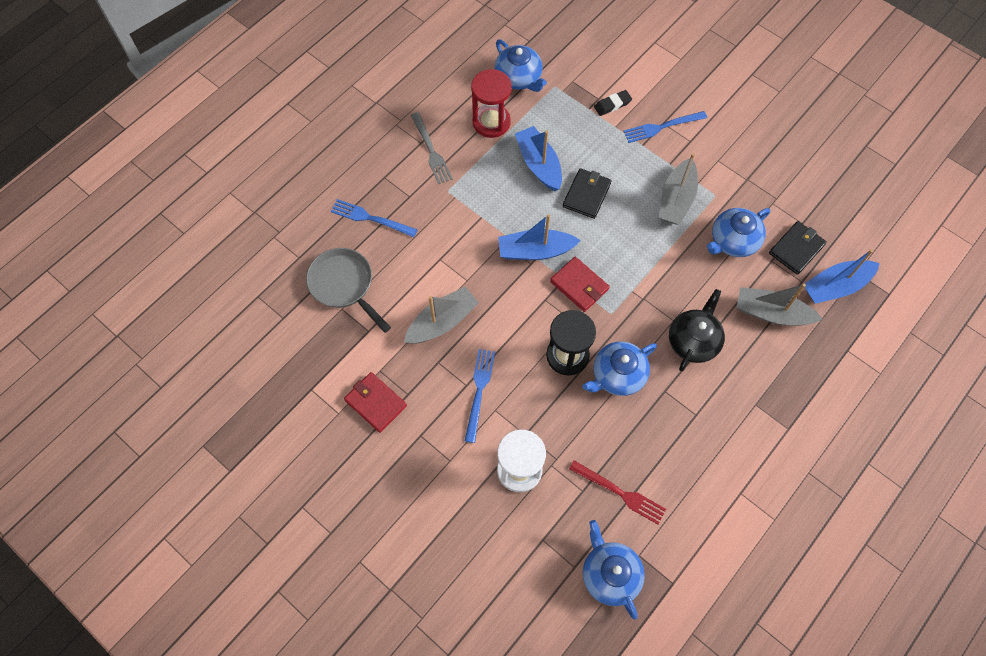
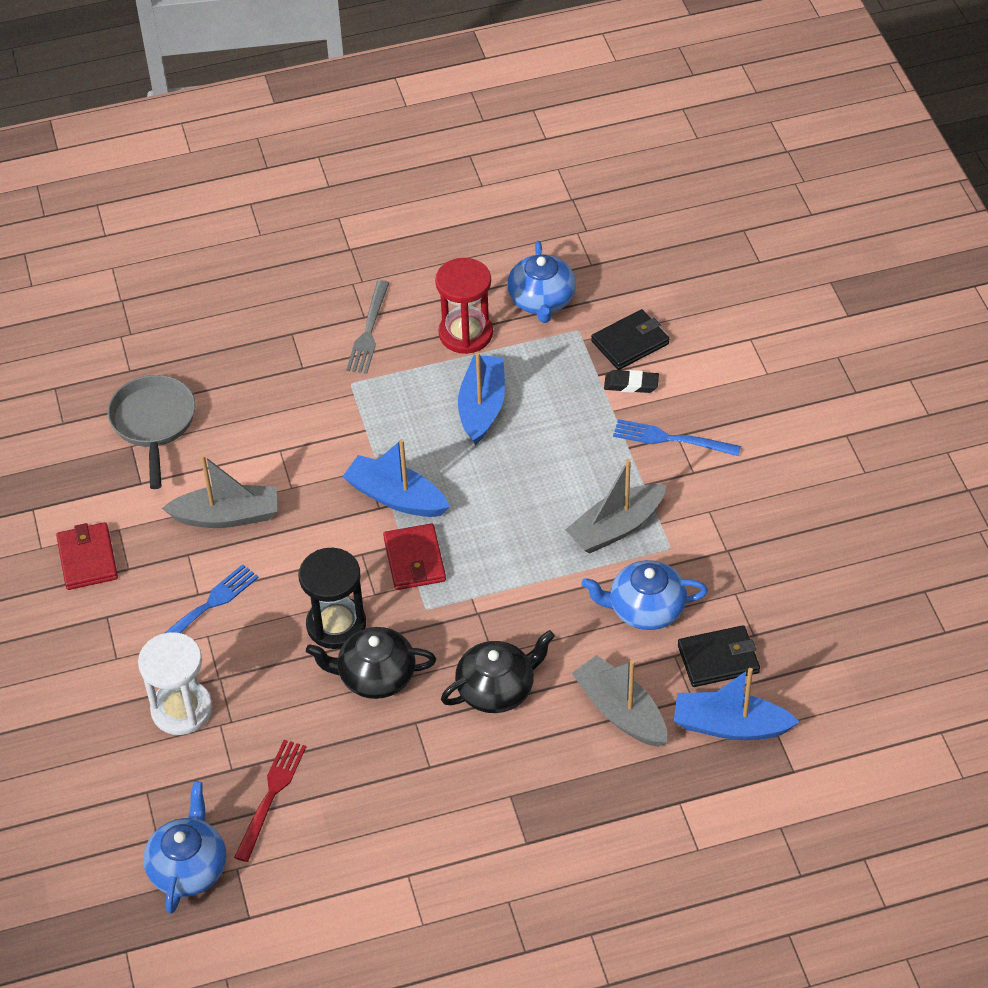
camera: 35 degrees right, 15 degrees down
blue fork [331,199,418,237] -> none
black wallet [563,168,612,219] -> black wallet moved to [591,309,669,370]
red fork [569,460,666,525] -> red fork turned 135 degrees counterclockwise [234,740,306,862]
blue teapot [583,342,657,396] -> black teapot [306,627,436,699]

